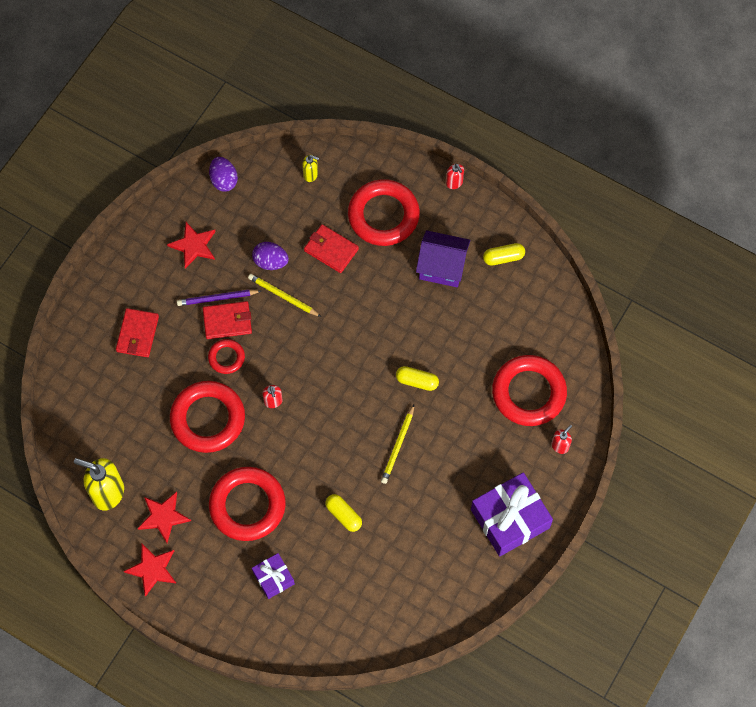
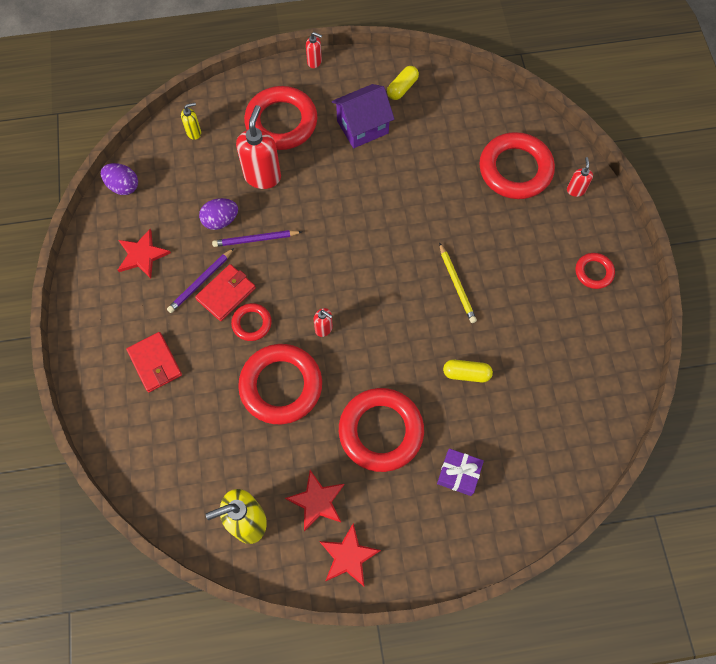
camera: 40 degrees left, 0 degrees up
yellow pencil [248,274,321,317] -> purple pencil [212,230,302,247]
red wallet [304,224,359,273] -> red soap dispenser [236,105,281,189]
yellow capsule [396,366,439,391] -> none
purple gift [471,472,553,556] -> red ring [576,253,615,289]

